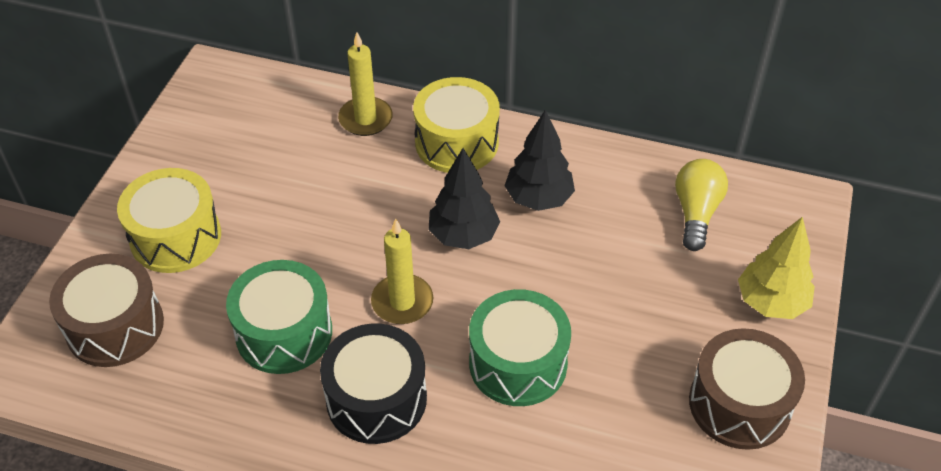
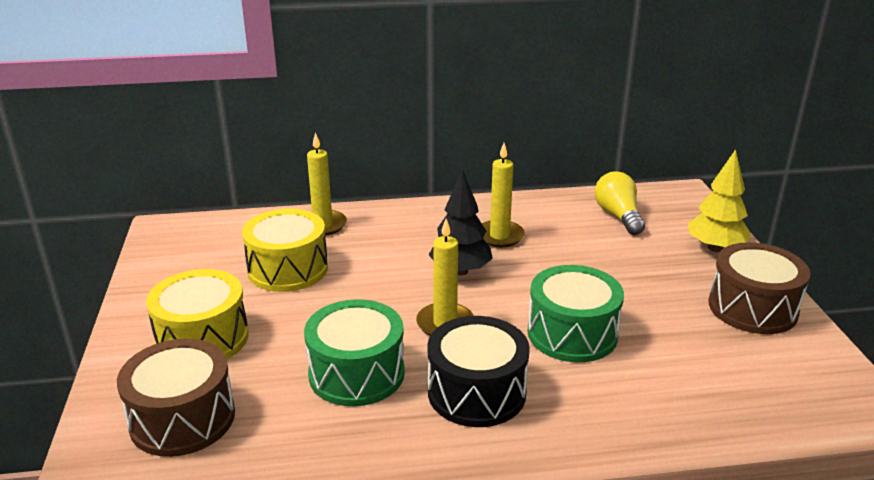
camera: 25 degrees left, 20 degrees down
yellow drum [413,77,500,173] -> yellow drum moved to [242,209,328,292]
black tree [504,110,575,211] -> yellow candle [482,143,525,247]

